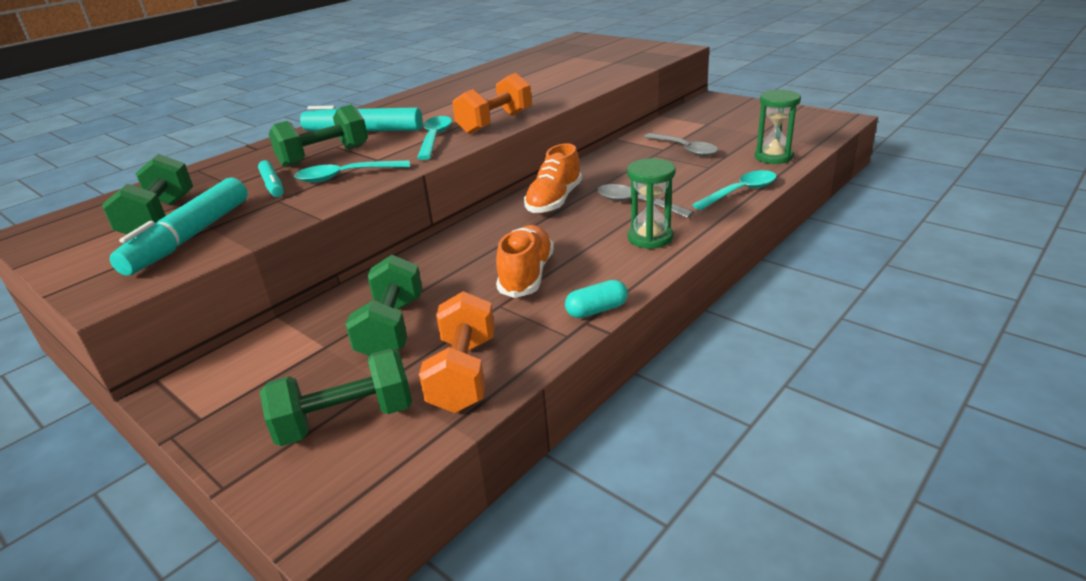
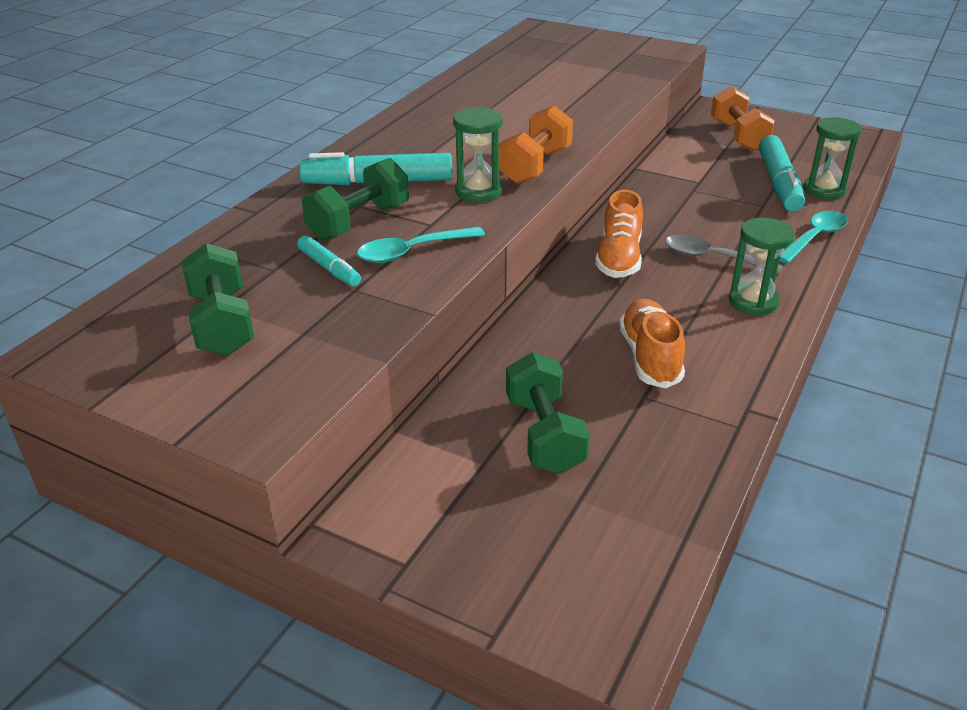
camera: 15 degrees left, 5 degrees up
turquoise marker [109,178,248,276] -> turquoise marker moved to [759,135,805,212]
green dumbbell [260,348,412,446] -> none
turquoise spoon [417,116,452,160] -> green hourglass [453,106,503,202]
orange dumbbell [419,291,495,413] -> orange dumbbell moved to [711,86,775,151]
turquoise capsule [565,280,628,318] -> none
grey spoon [644,133,718,157] -> none

